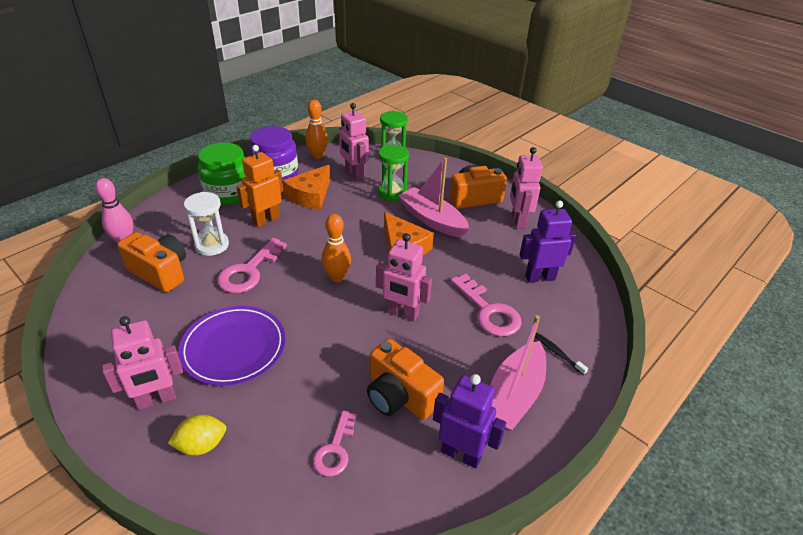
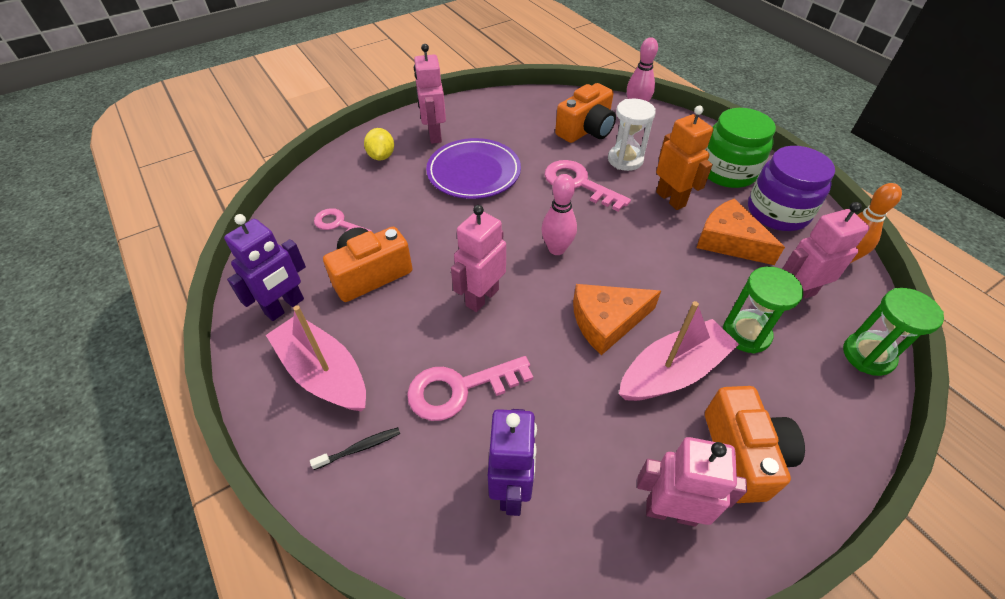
camera: 105 degrees right, 10 degrees up
orange bowling pin [322,214,351,282] -> pink bowling pin [541,174,577,255]

